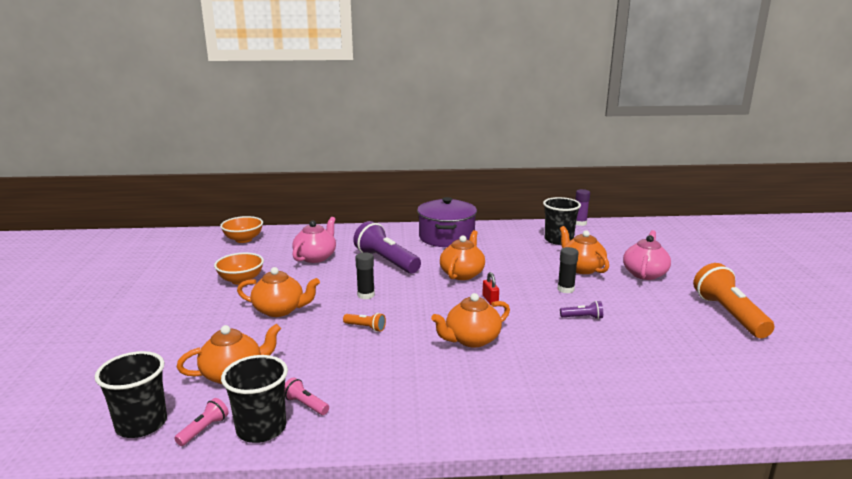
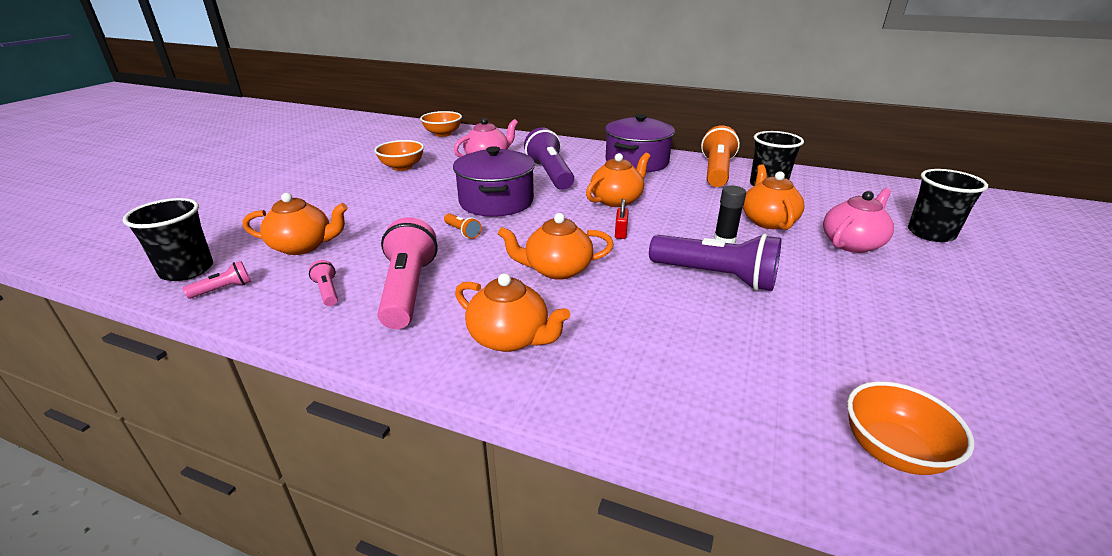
camera: 25 degrees right, 10 degrees up
black cup [221,355,288,443] -> black cup moved to [908,169,988,242]
orange teapot [237,267,320,317] -> orange teapot moved to [455,273,570,352]
black glue stick [355,252,375,299] -> purple pot [453,146,535,217]
purple flashlight [560,301,603,319] -> purple flashlight [649,234,781,291], size x2.26
purple glue stick [575,189,590,226] -> none
orange flashlight [693,263,774,338] -> orange flashlight moved to [701,125,740,187]
none -> pink flashlight [378,217,438,329]
none -> orange bowl [847,381,974,475]

